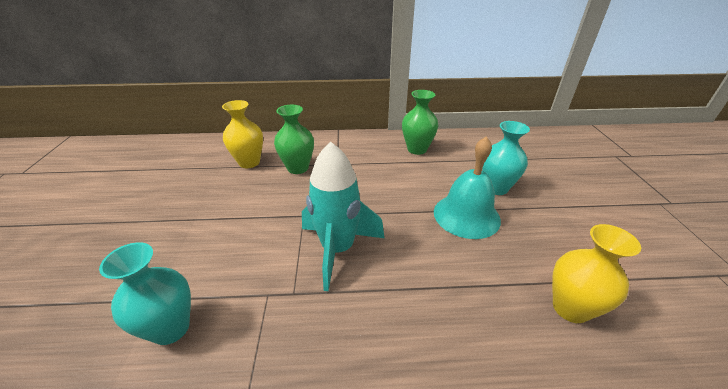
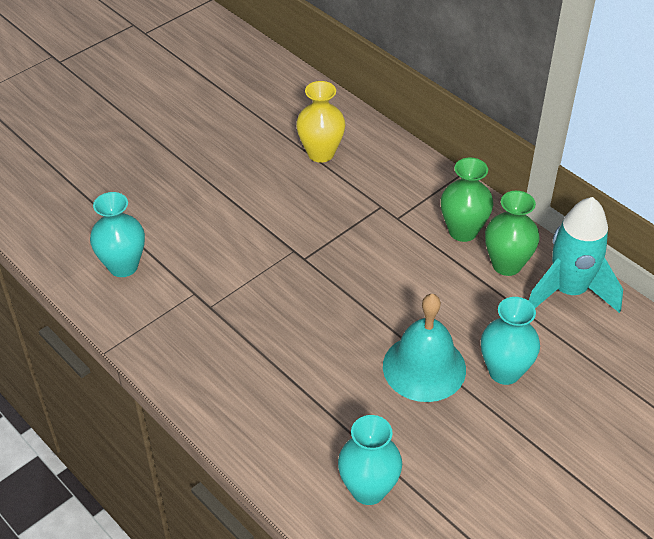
camera: 50 degrees right, 10 degrees up
green vase [274,105,314,174] -> green vase moved to [441,158,493,242]
turquoise rocket [302,142,384,291] -> turquoise rocket moved to [529,197,623,313]
yellow vase [552,224,641,323] -> turquoise vase [338,415,402,505]

